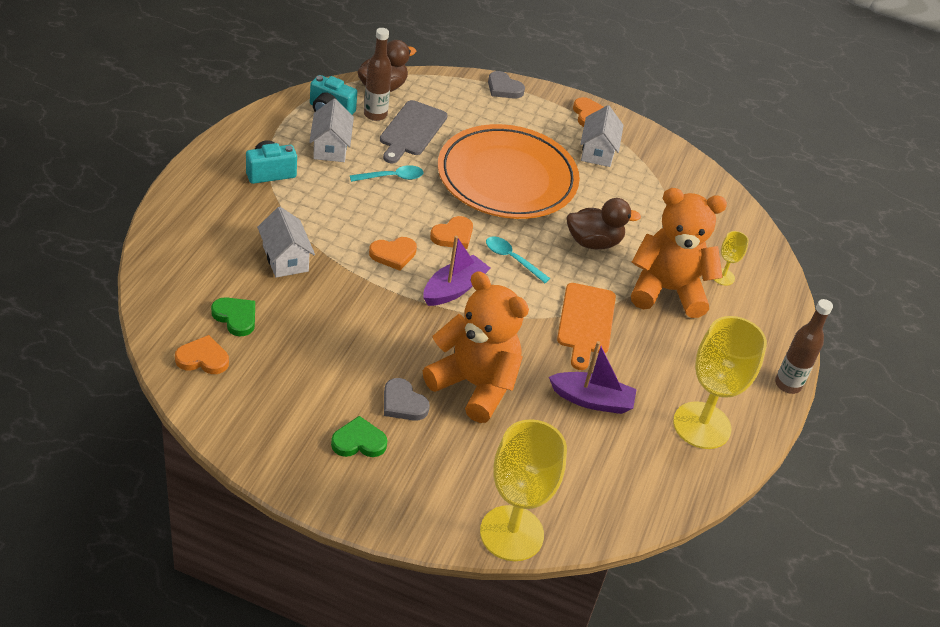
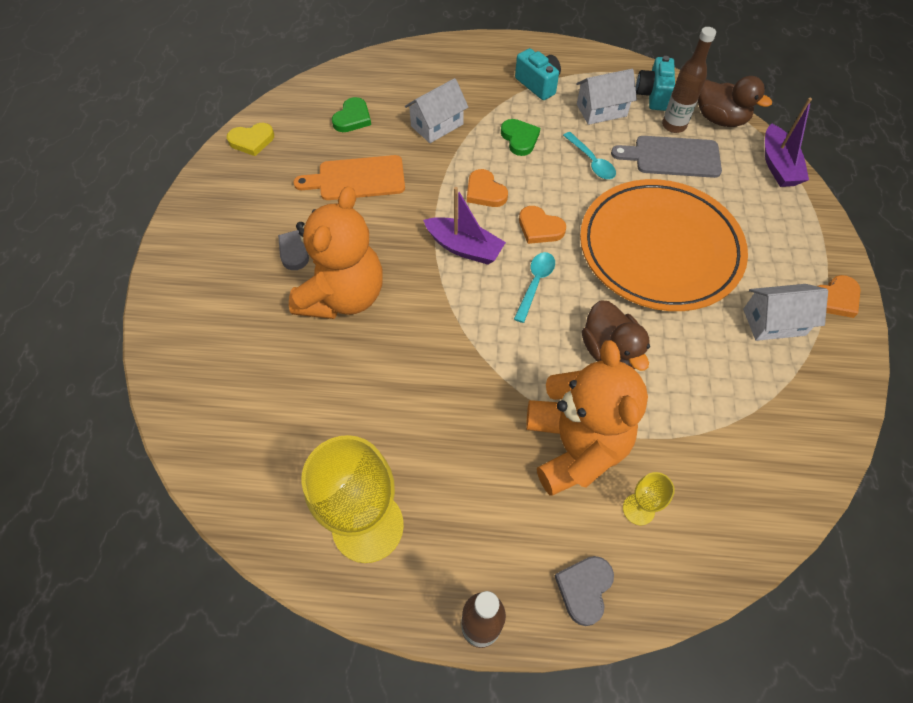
camera: 80 degrees right, 15 degrees up
orange heart [175,335,229,374] -> none
green heart [331,416,388,457] -> green heart moved to [501,119,540,156]
yellow goblet [480,419,567,561] -> none
grey heart [488,71,525,99] -> grey heart moved to [555,556,614,626]
purple boat [549,341,637,414] -> purple boat moved to [765,98,812,187]
orange cutting board [557,283,616,370] -> orange cutting board moved to [293,155,405,200]
none -> yellow heart [227,123,274,156]

